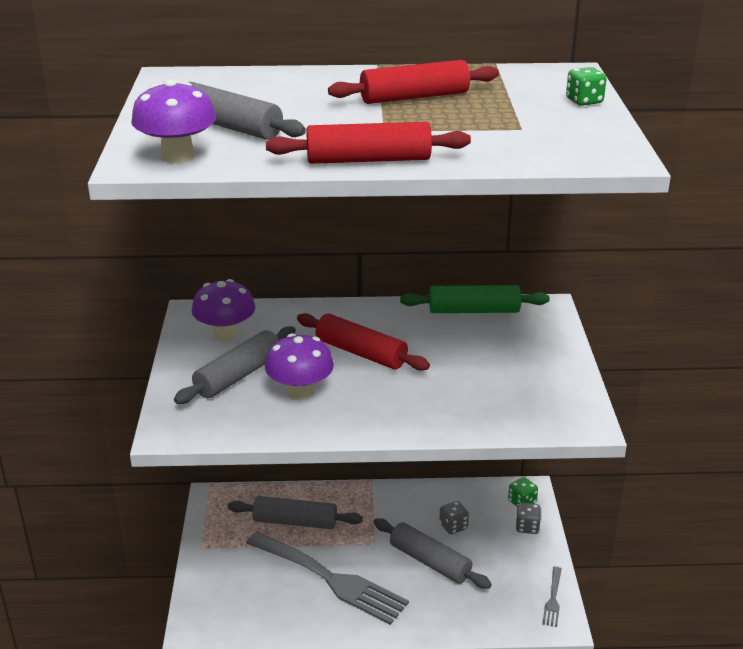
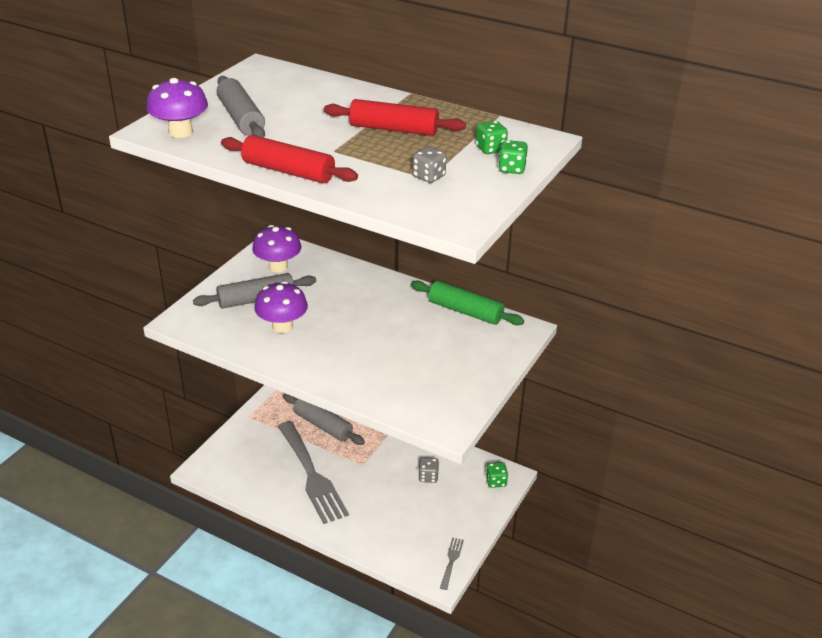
camera: 30 degrees right, 5 degrees up
red rolling pin [297,313,430,371] -> none
grey rolling pin [374,518,492,589] -> none
grey dice [516,503,541,534] -> grey dice moved to [412,147,446,183]
grey fork [542,567,562,627] -> grey fork turned 150 degrees clockwise [440,537,464,590]
none -> green dice [476,121,508,154]

